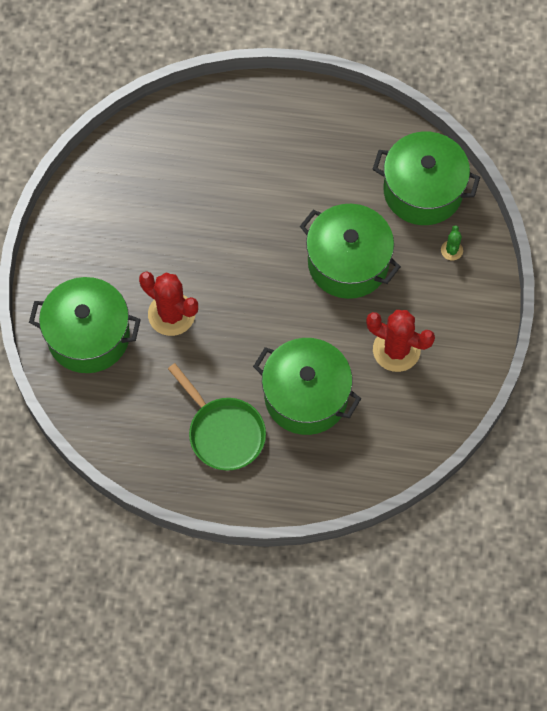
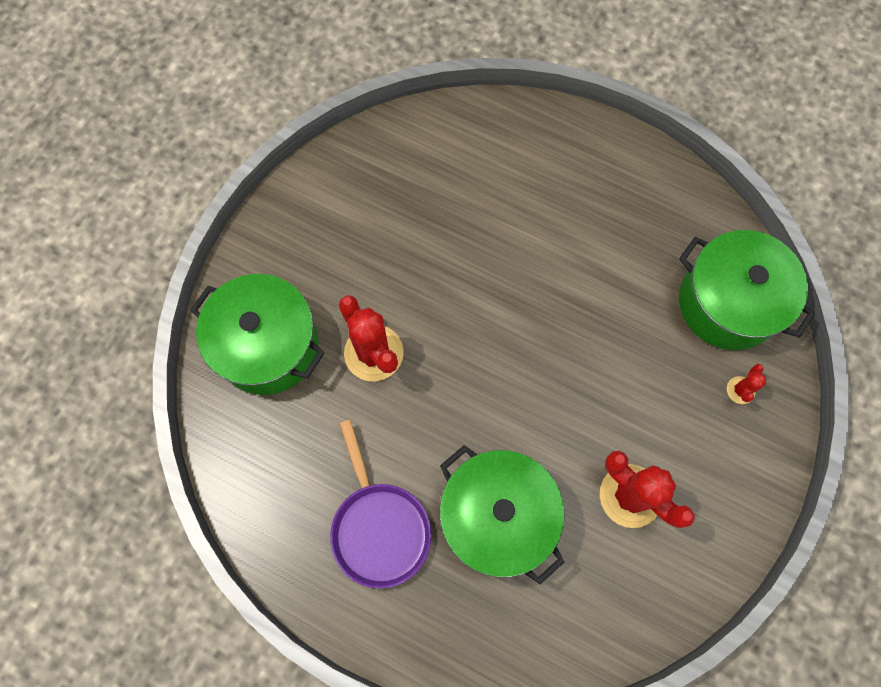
camera: 20 degrees right, 5 degrees up
green pan [168,363,266,471] -> purple pan [330,420,431,588]
green pot [300,204,401,299] -> none
green cactus [441,225,463,260] -> red cactus [727,364,766,404]

